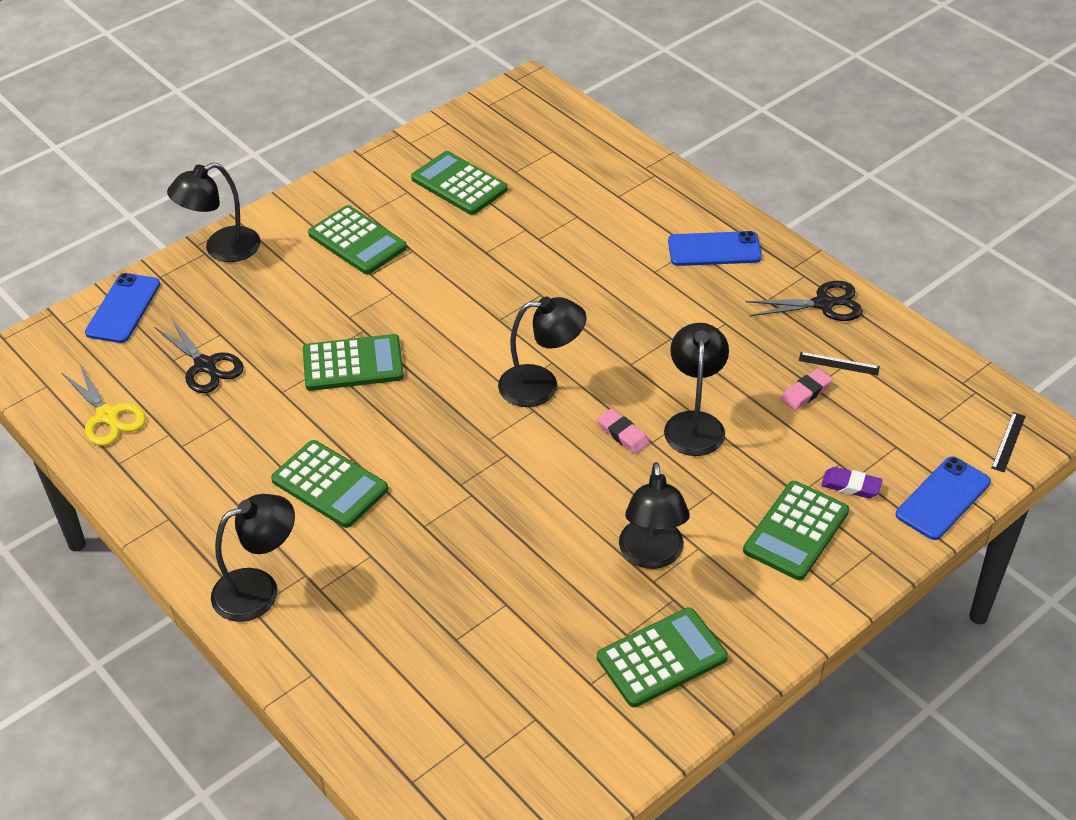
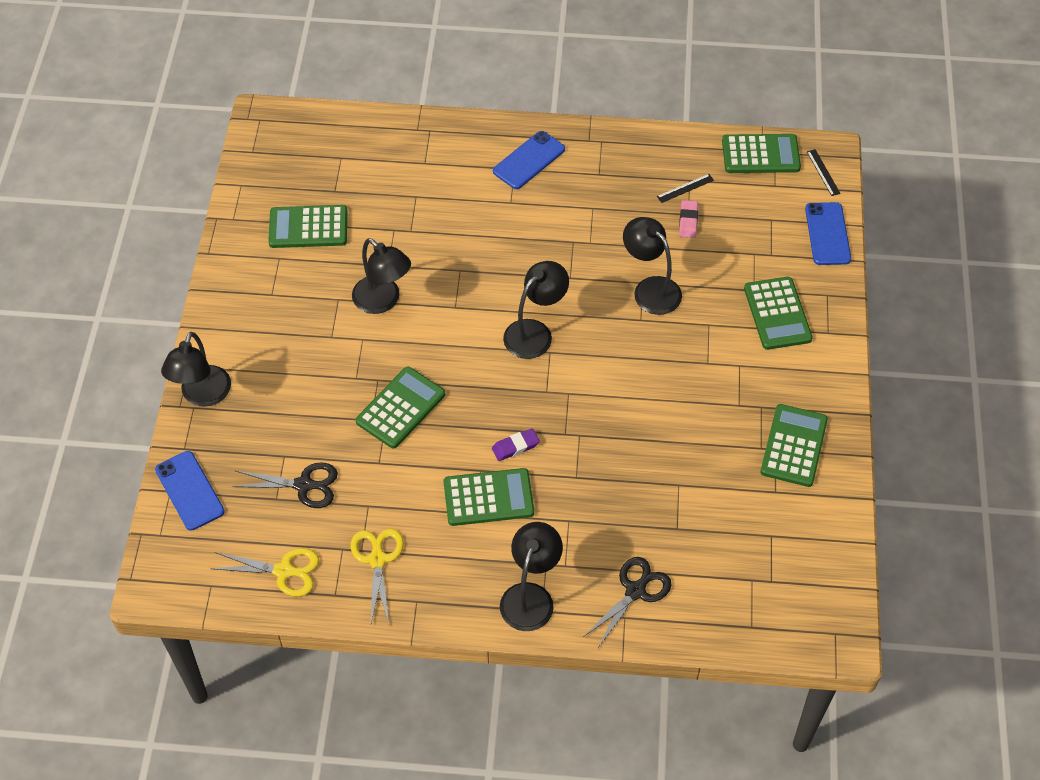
camera: 45 degrees left, 10 degrees up
green calculator [308,205,407,274] -> green calculator moved to [722,134,801,173]
pink eraser [597,409,650,454] -> none
black lamp [619,462,690,569] -> black lamp moved to [352,238,411,314]
black scissors [746,281,863,321] -> black scissors moved to [583,557,672,647]
purple eraser [821,467,882,498] -> purple eraser moved to [492,428,540,461]
none -> yellow scissors [351,528,404,623]

